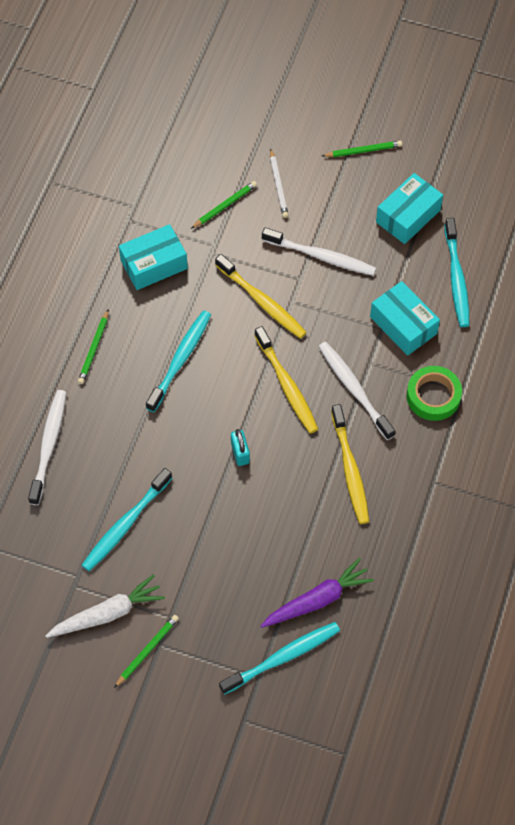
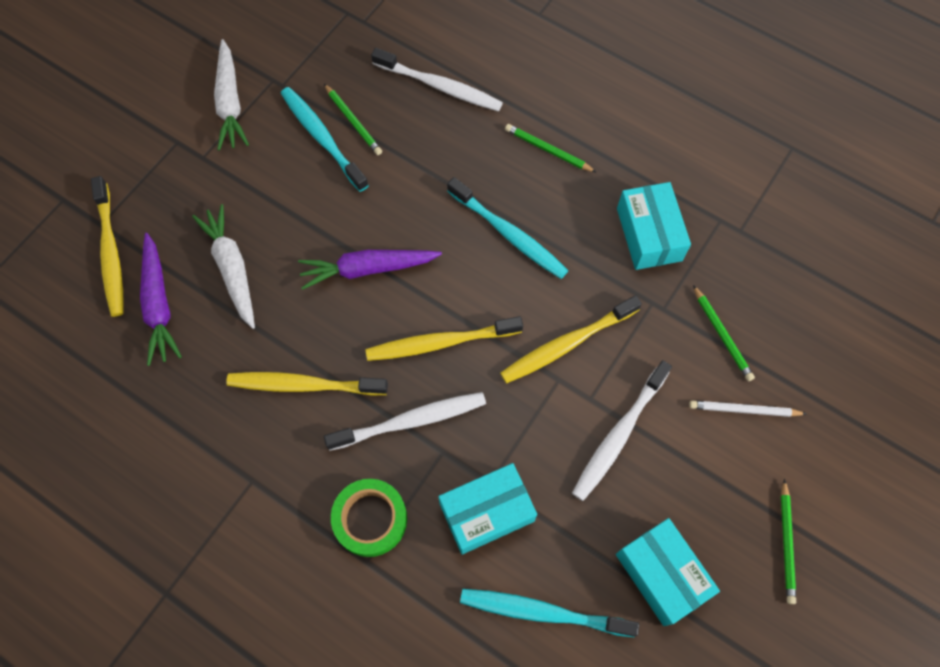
camera: 105 degrees right, 5 degrees up
green pencil [114,615,179,688] -> green pencil moved to [324,84,382,155]
turquoise toothbrush [219,622,340,695] -> yellow toothbrush [91,176,124,317]
turquoise padlock [231,429,250,466] -> purple carrot [298,250,442,290]
none -> white carrot [192,204,255,329]

